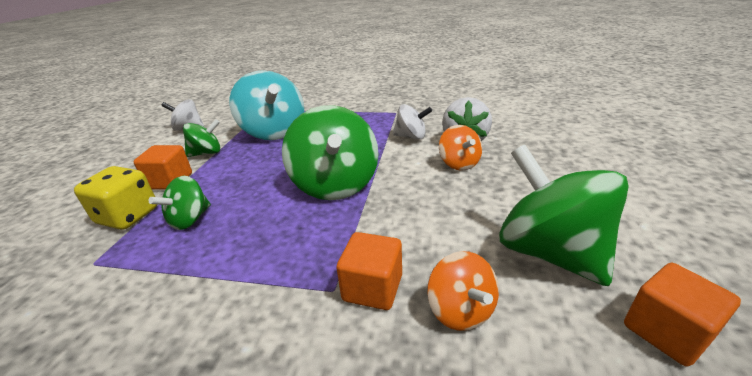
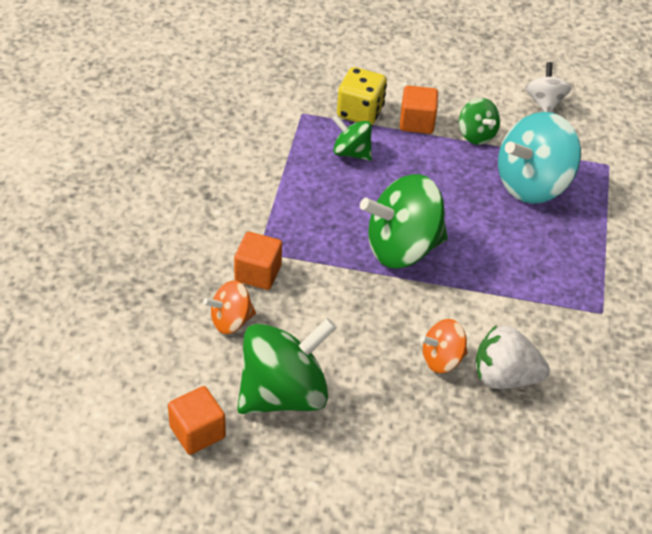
camera: 85 degrees right, 15 degrees up
white spinning top [393,104,432,140] -> none

